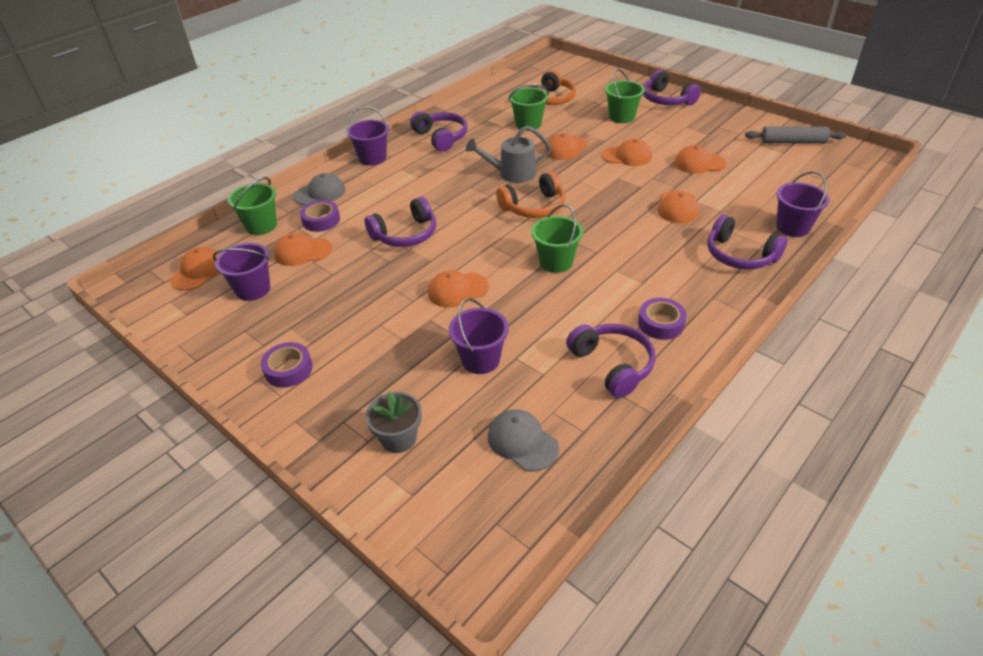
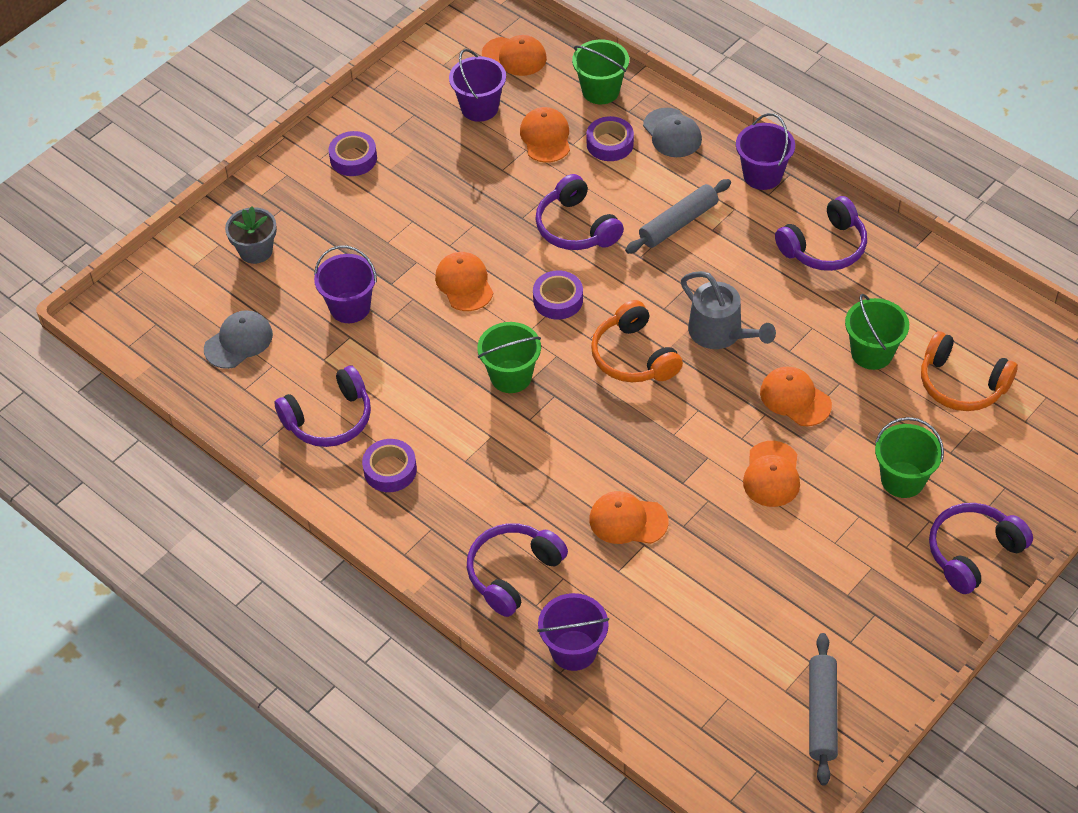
camera: 90 degrees right, 10 degrees up
grey watering can [466,125,551,183] -> grey watering can turned 150 degrees clockwise [681,271,776,349]
orange cap [675,145,727,173] -> none
none -> purple tape [533,270,583,320]
none -> grey rolling pin [625,179,731,254]

